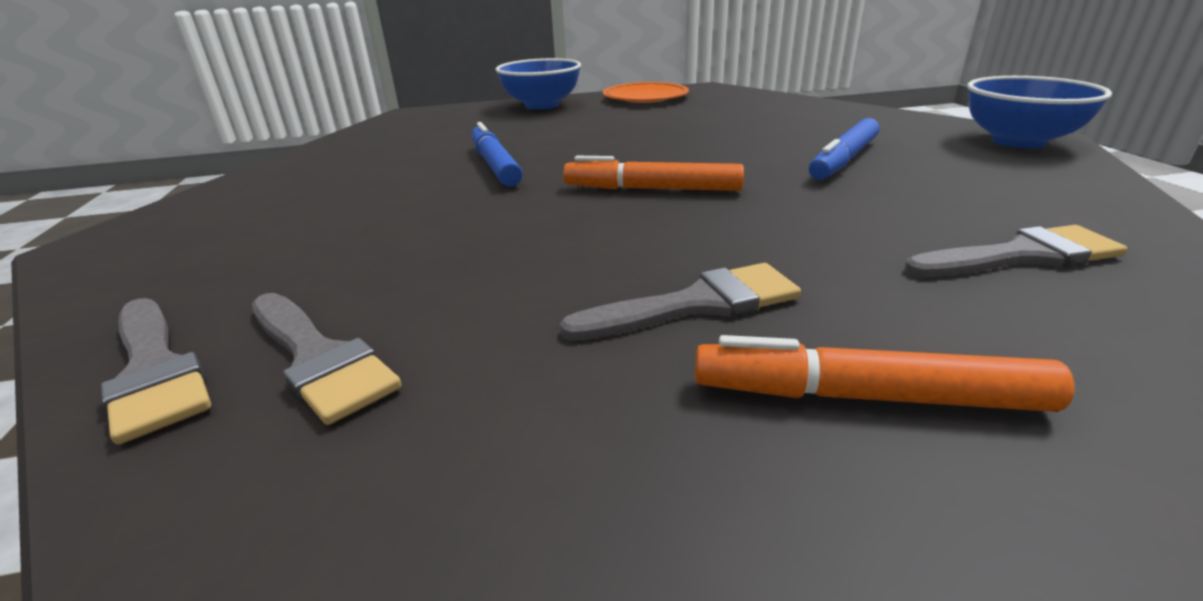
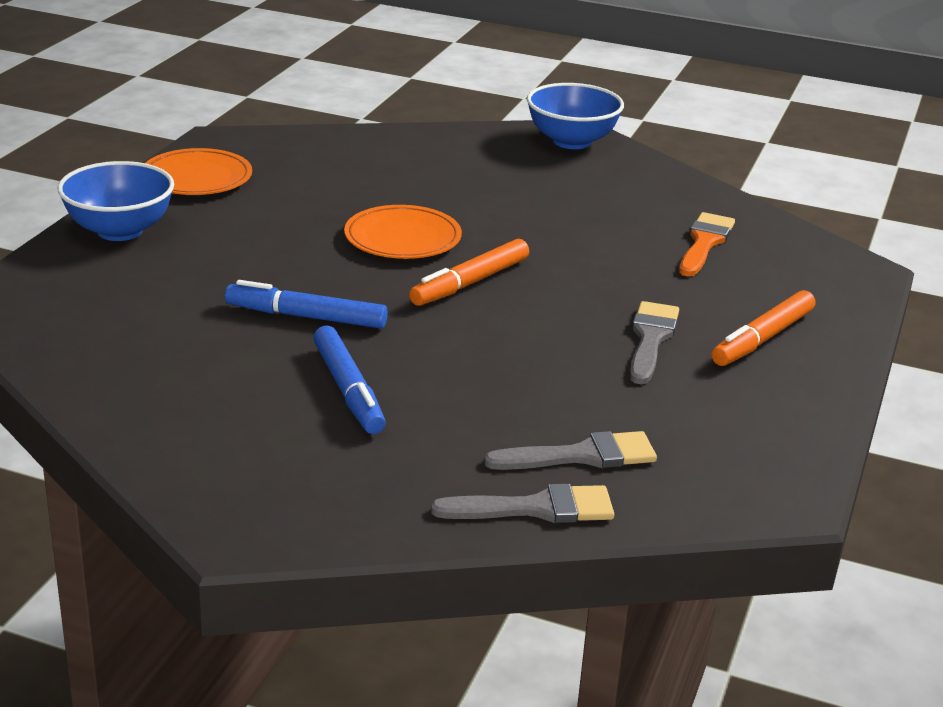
camera: 60 degrees left, 0 degrees up
blue marker [809,118,879,180] -> blue marker moved to [313,326,386,434]
grey brush [904,225,1127,277] -> orange brush [679,212,735,277]
none -> orange plate [344,205,462,259]

